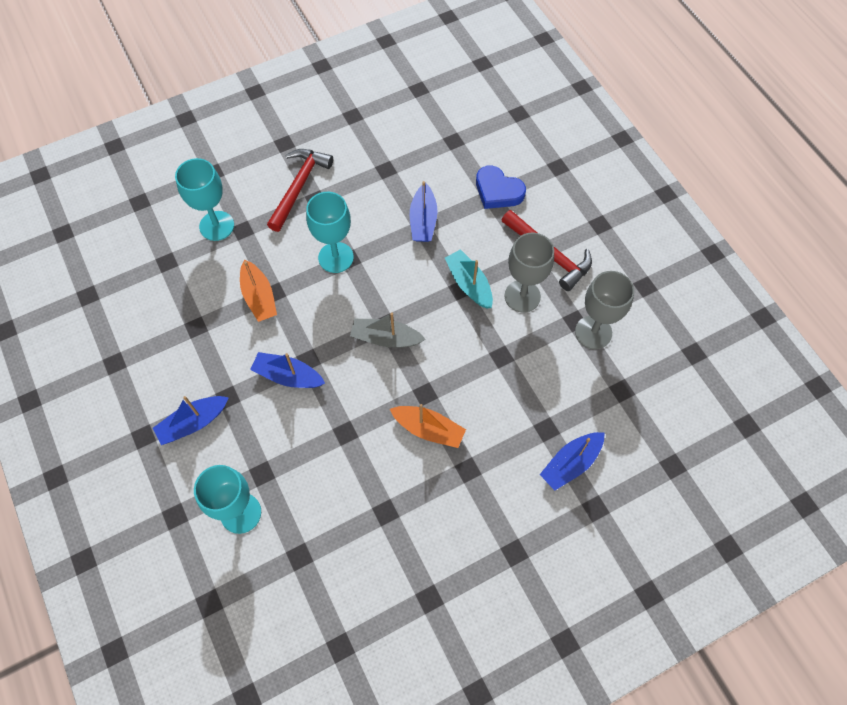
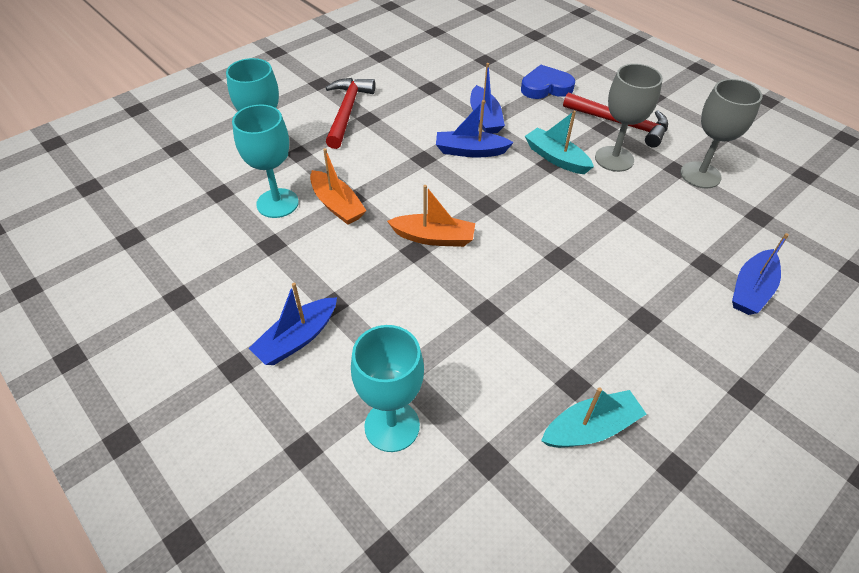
camera: 15 degrees left, 15 degrees down
blue boat [250,352,325,388] -> blue boat moved to [436,100,514,157]
turquoise goblet [306,192,354,273] -> turquoise goblet moved to [232,105,299,218]
grey boat [350,312,426,348] -> none
orange boat [390,404,466,448] -> orange boat moved to [387,185,475,247]
blue heart [476,166,526,209] -> blue heart turned 150 degrees clockwise [521,65,575,99]
none -> turquoise boat [541,387,646,448]

